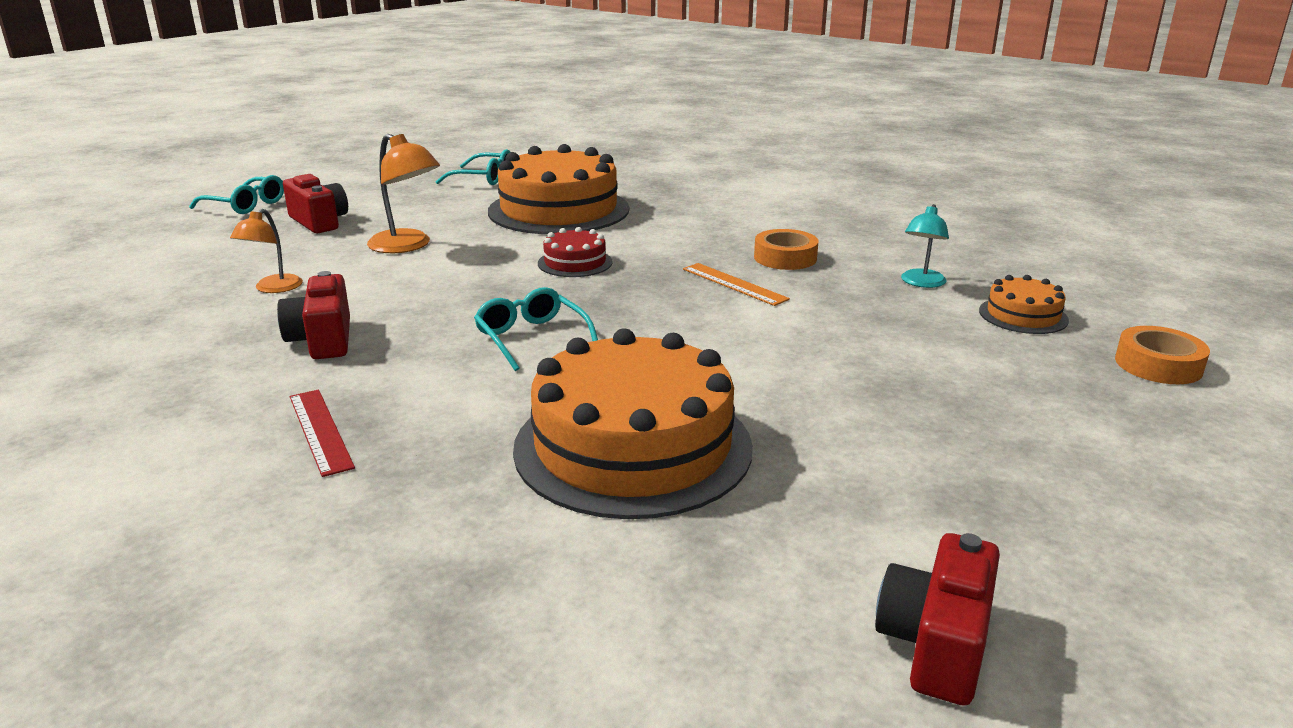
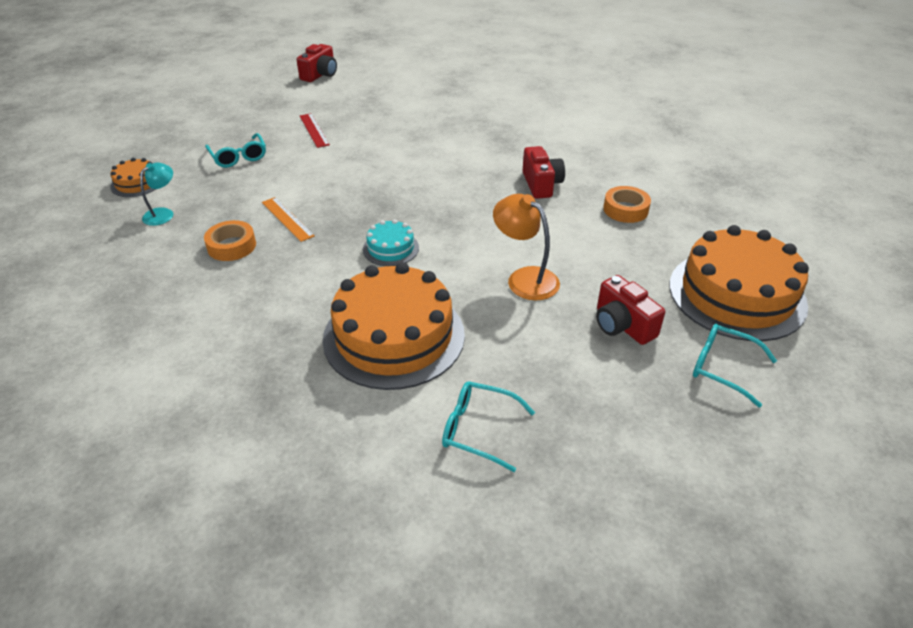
camera: 175 degrees left, 15 degrees up
orange lamp [230,209,303,293] -> none
red ruler [290,390,355,477] -> red ruler moved to [300,113,330,148]
turquoise glasses [474,287,598,371] -> turquoise glasses moved to [205,133,266,168]
orange cake [513,328,753,519] -> orange cake moved to [670,225,809,341]
red cake [538,227,612,277] -> turquoise cake [363,219,419,266]
orange tape [1115,326,1210,384] -> orange tape moved to [603,186,651,223]

